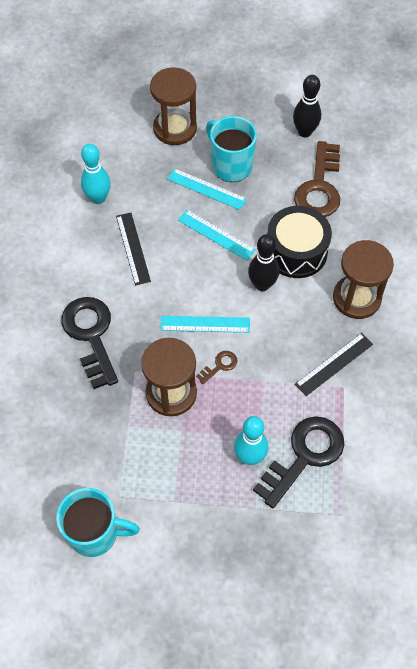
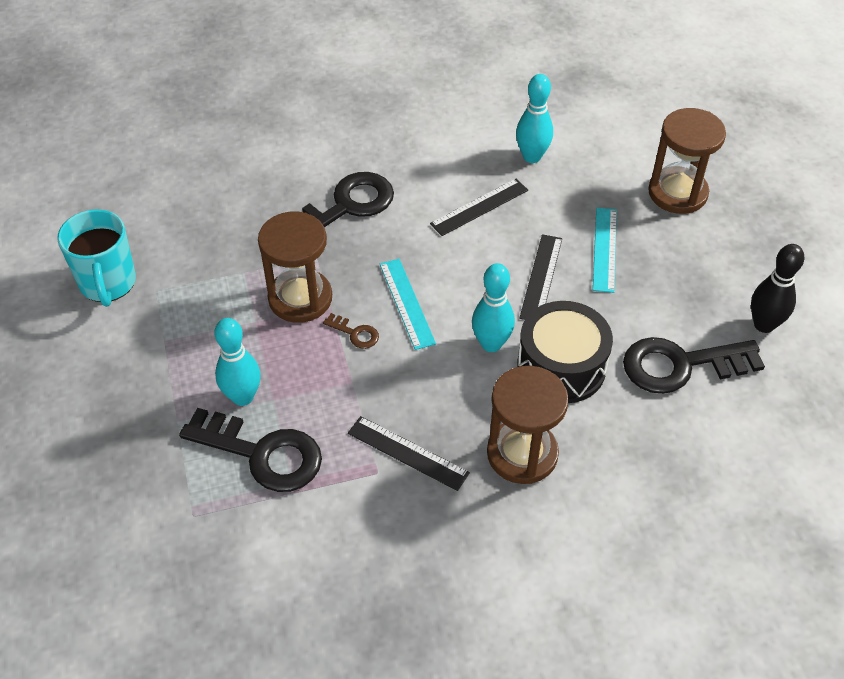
camera: 70 degrees right, 10 degrees down
turquoise ruler [178,210,256,261] -> black ruler [519,234,562,320]
turquoise mug [206,116,257,182] -> none
black bowling pin [248,234,279,291] -> turquoise bowling pin [472,263,515,352]
brown key [294,141,340,217] -> black key [623,337,765,394]

